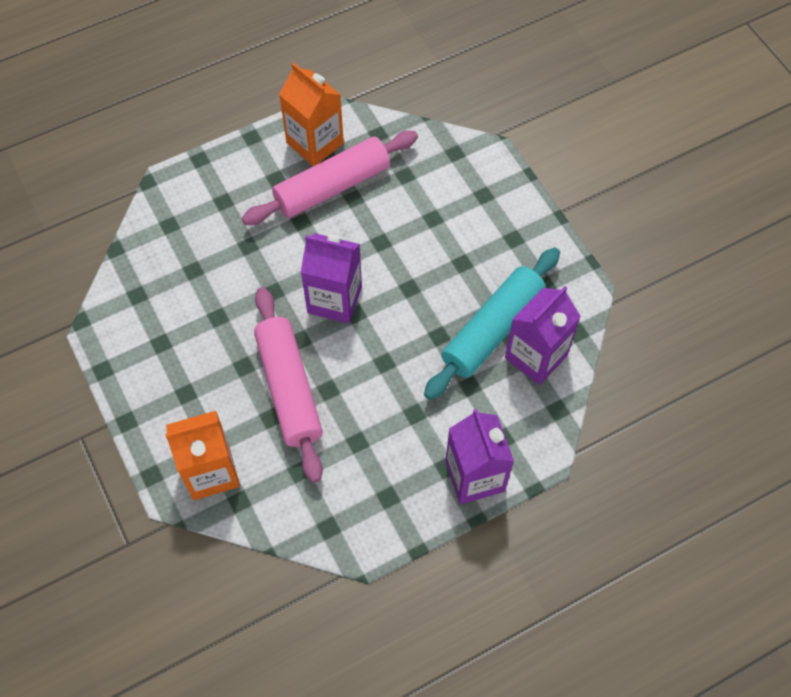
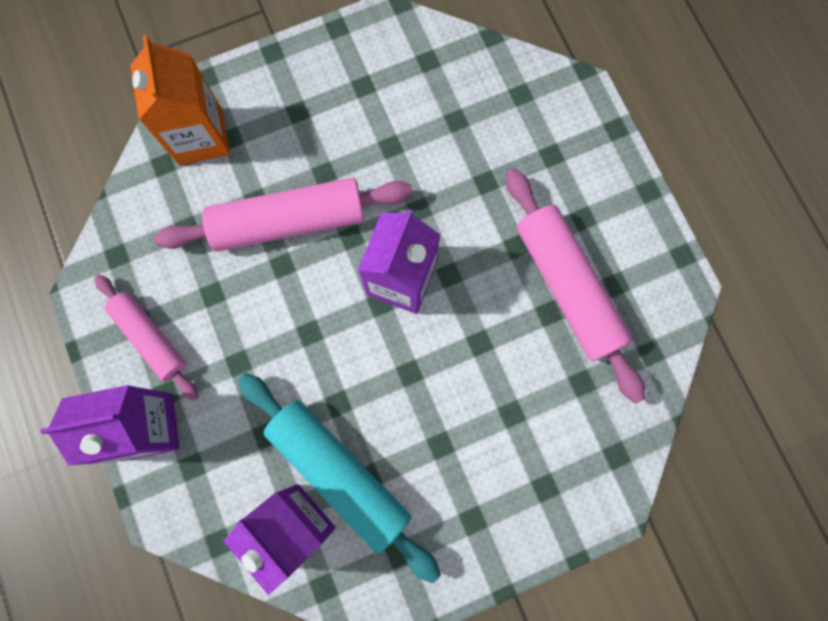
camera: 95 degrees right, 15 degrees up
orange carton [279,62,344,166] -> none
none -> pink rolling pin [94,274,199,401]

